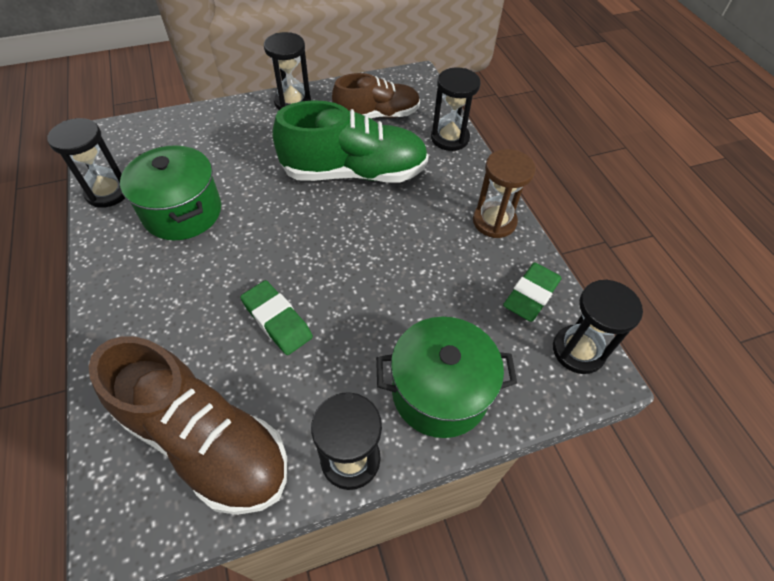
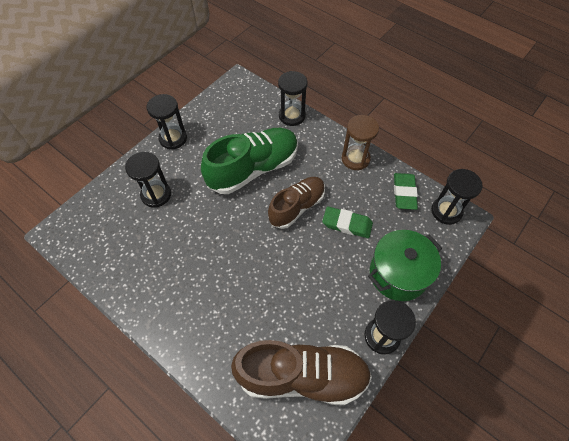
camera: 30 degrees left, 5 degrees up
black hourglass [47,118,125,208] -> black hourglass moved to [125,152,171,208]
green pot [120,145,221,240] -> none
green eraser [240,280,313,355] -> green eraser moved to [322,206,373,238]
brown shoe [332,73,420,118] -> brown shoe moved to [268,177,325,229]

